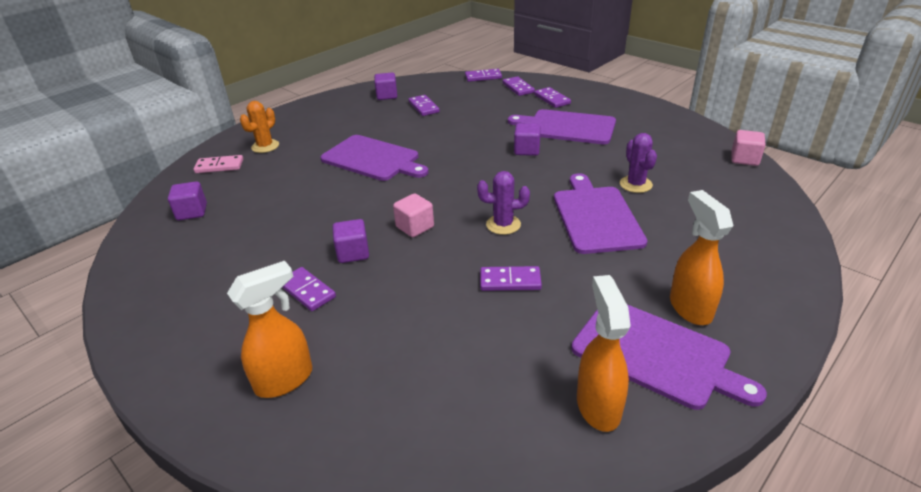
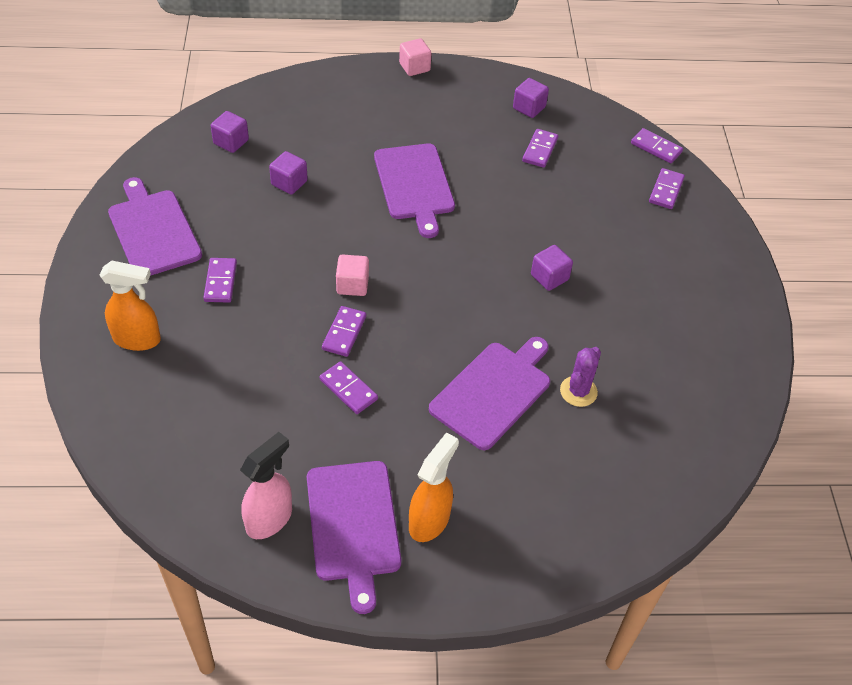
camera: 40 degrees right, 15 degrees up
pink domino [194,155,243,173] -> none
orange cactus [240,101,279,153] -> none
purple cube [332,219,369,263] -> purple cube moved to [269,151,308,195]
purple cactus [477,171,530,235] -> none
purple cutting board [508,109,616,144] -> purple cutting board moved to [108,177,202,276]
purple domino [534,87,571,108] -> purple domino moved to [322,306,366,357]
orange spray bottle [577,275,631,432] -> pink spray bottle [240,432,292,539]
pink cube [731,130,766,166] -> pink cube moved to [399,38,432,76]

